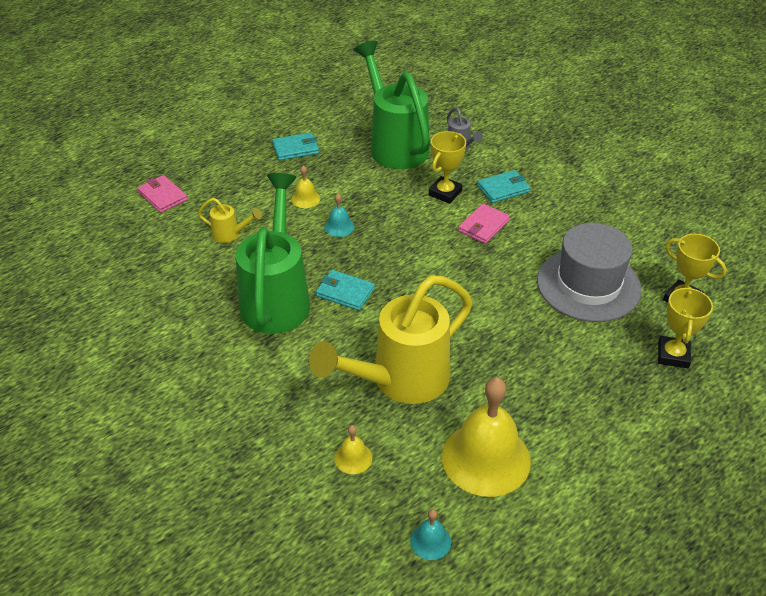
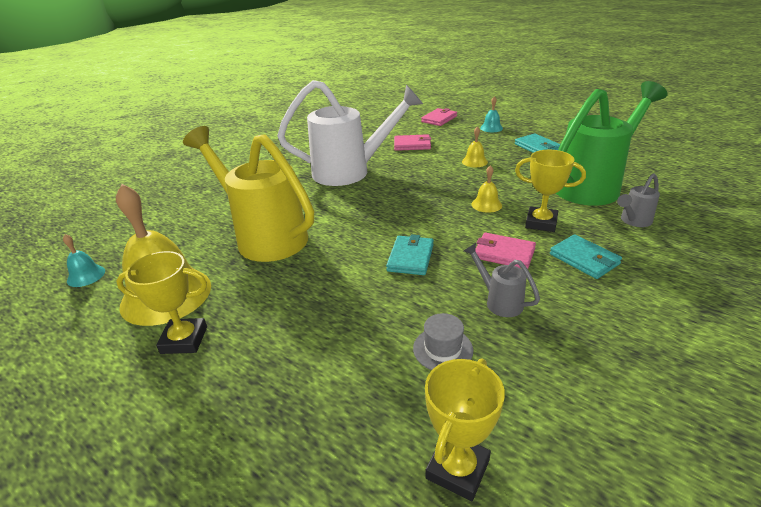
camera: 80 degrees right, 10 degrees down
yellow watering can [198,198,262,243] -> pink wallet [394,134,431,151]
green watering can [235,173,310,334] -> white watering can [277,80,423,186]
turquoise wallet [316,270,375,311] -> turquoise wallet moved to [386,234,434,275]
turquoise bell [324,194,354,237] -> turquoise bell moved to [480,96,503,132]
yellow bell [334,425,372,474] -> yellow bell moved to [472,165,502,213]
grey hat [537,223,642,322] -> grey hat [413,313,473,370], size x0.42
yellow trophy [658,286,713,368] -> yellow trophy moved to [116,251,207,354]
none -> grey watering can [464,243,540,317]

